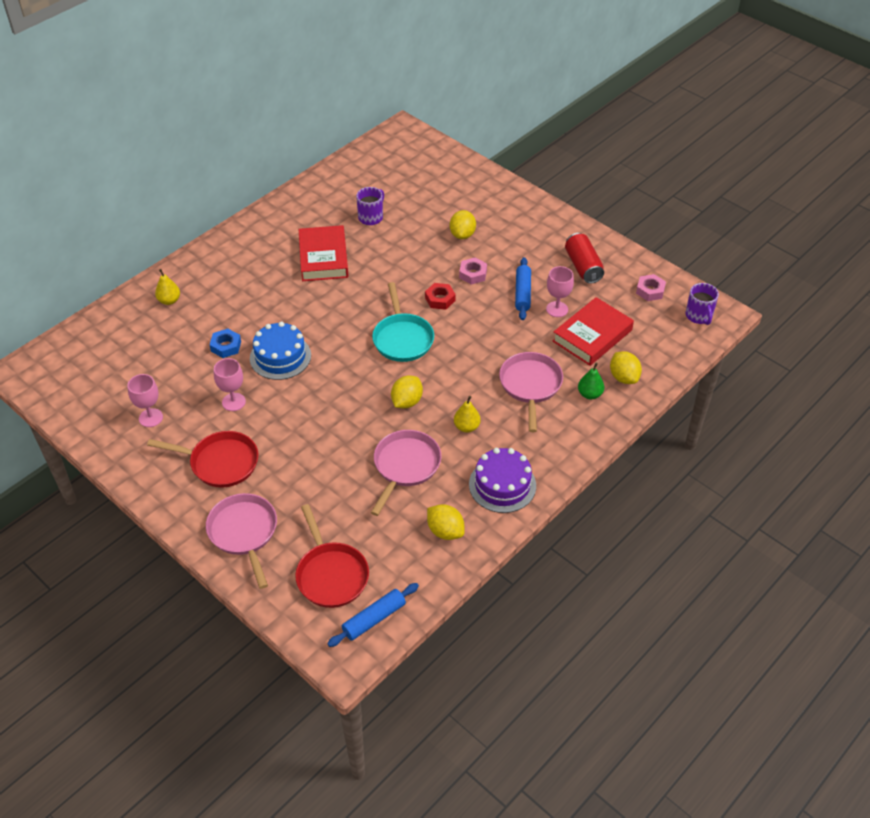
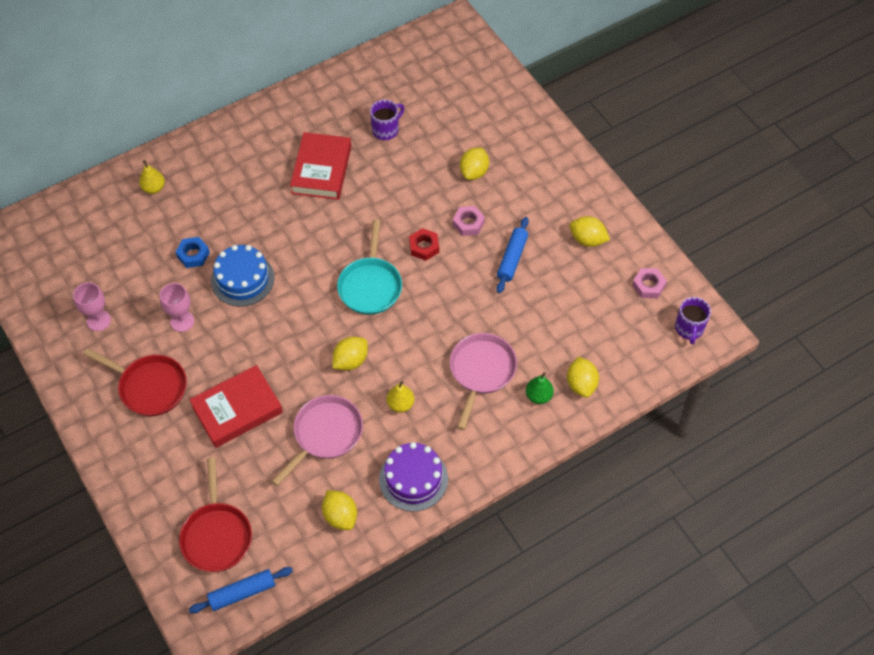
camera: 15 degrees right, 10 degrees up
pink pan [206,493,277,589] -> none
pink goblet [546,266,574,317] -> none
red book [553,297,634,366] -> red book moved to [189,365,283,448]
red can [565,233,604,284] -> yellow lemon [570,216,610,247]

